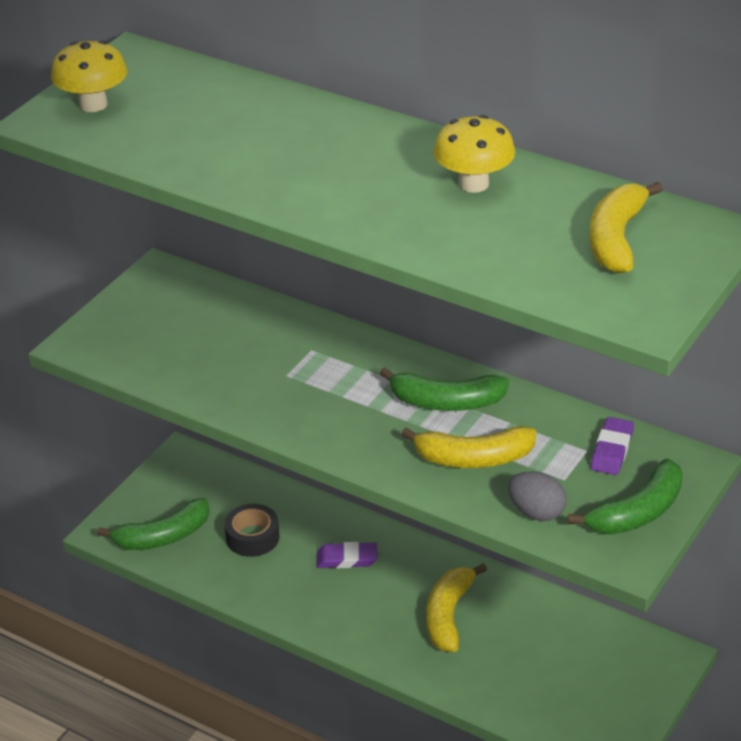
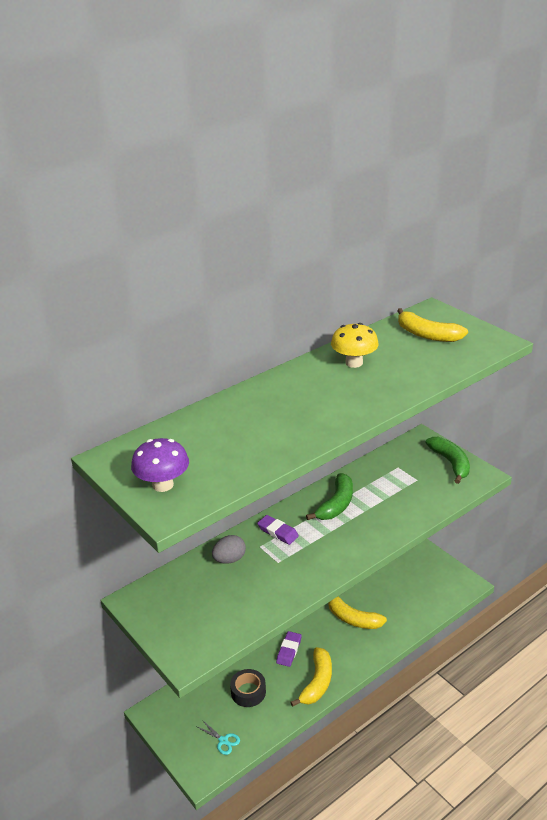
camera: 70 degrees left, 5 degrees down
yellow mushroom [51,41,127,112] -> purple mushroom [131,438,189,492]
green banana [97,498,210,550] -> turquoise scissors [196,720,240,755]
yellow banana [401,426,536,468] -> yellow banana moved to [290,647,332,707]
grey egg [508,471,567,521] -> grey egg moved to [212,535,246,564]
purple eraser [591,417,634,475] -> purple eraser moved to [257,515,299,545]

